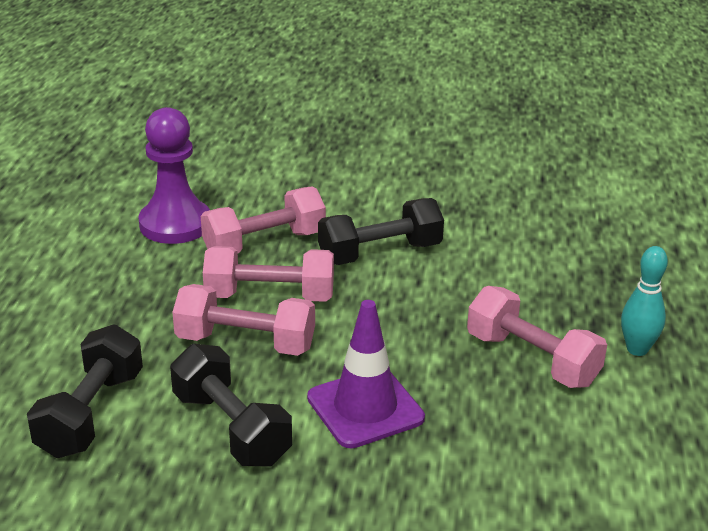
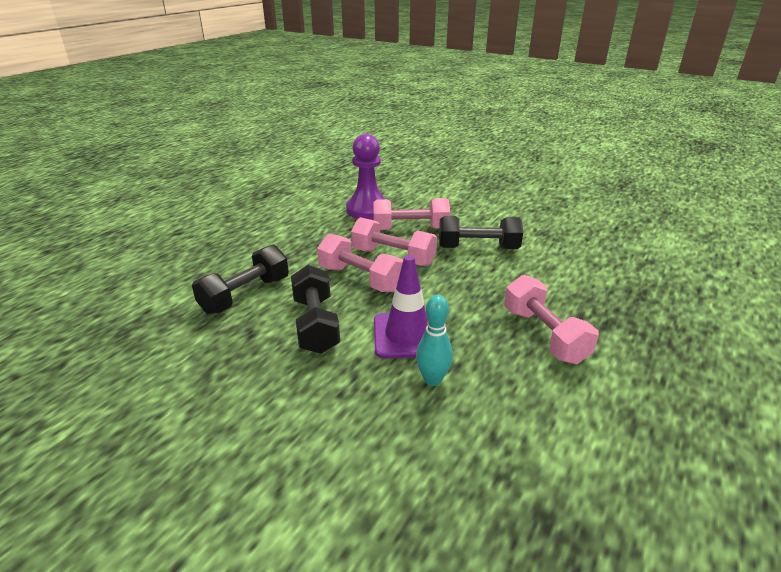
camera: 25 degrees right, 0 degrees up
turquoise bowling pin [621,246,668,356] -> turquoise bowling pin moved to [416,295,453,386]

